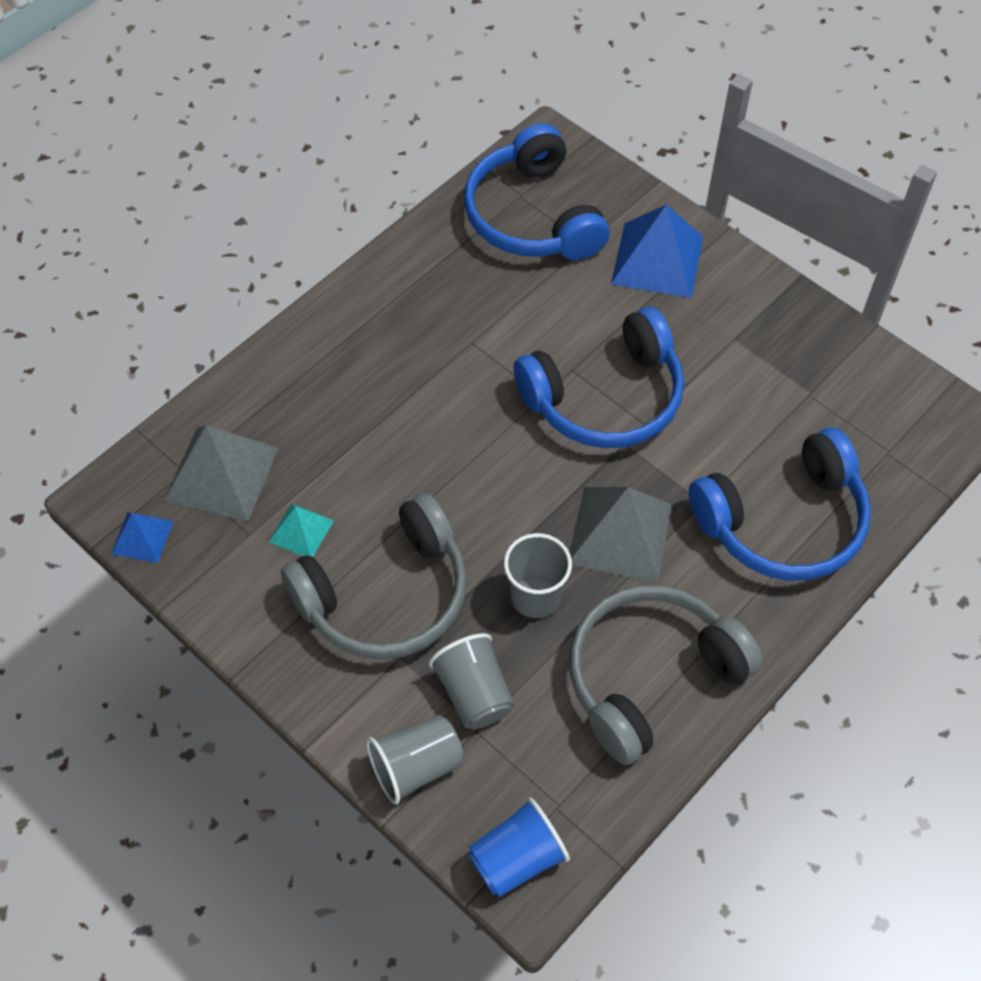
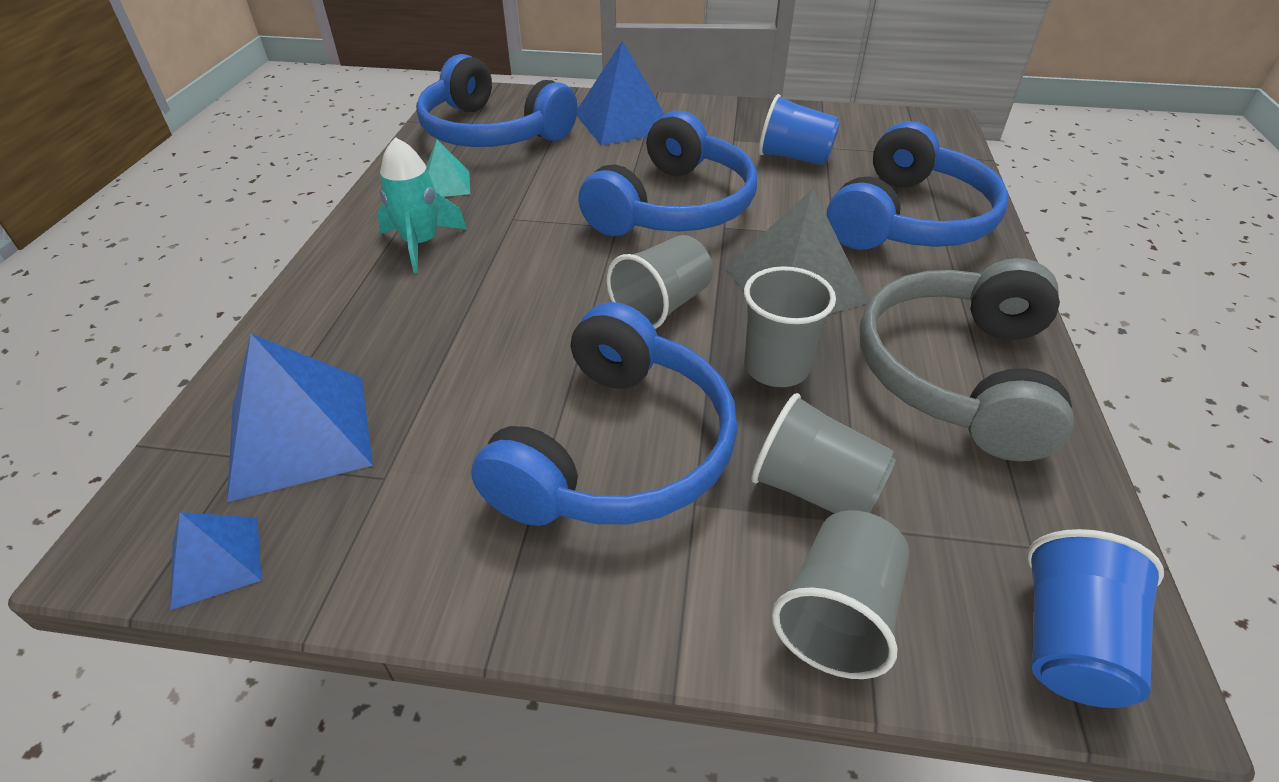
camera: 35 degrees left, 15 degrees down
grey pyramid [164,425,278,522] -> blue pyramid [227,334,373,502]
turquoise pyramid [269,503,334,557] -> turquoise pyramid moved to [426,140,470,197]
grey headphones [281,493,467,660] -> blue headphones [471,302,738,526]
none -> turquoise rocket [377,137,467,273]
none -> grey cup [607,235,713,329]
none -> blue cup [759,94,840,165]

